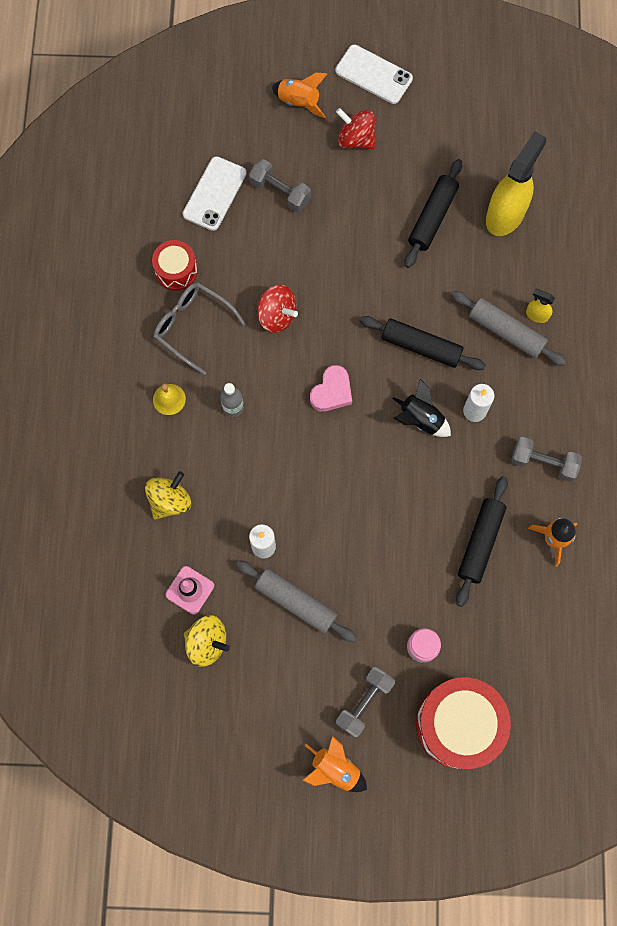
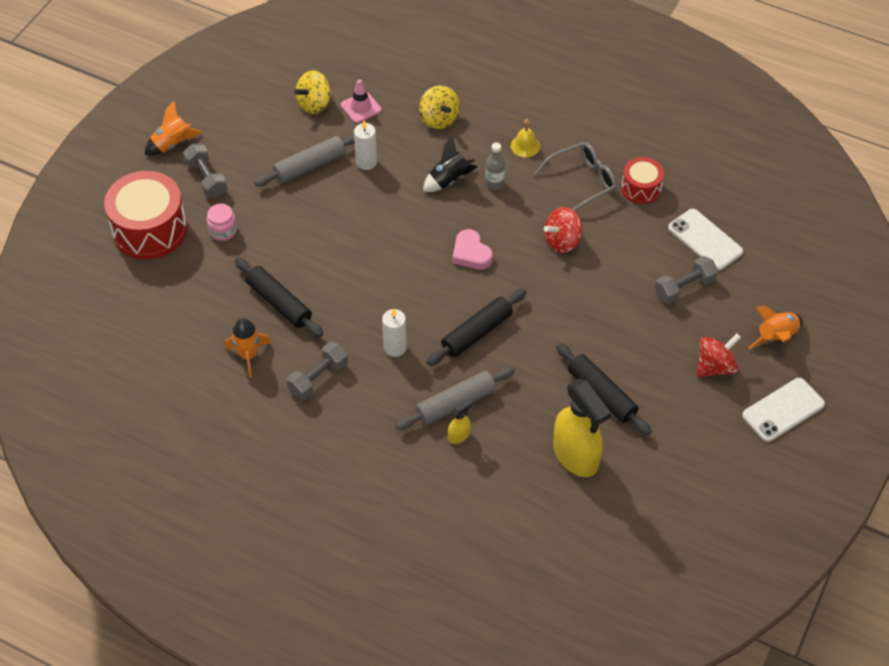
camera: 115 degrees right, 20 degrees down
black rocket [392,379,451,437] -> black rocket moved to [423,136,478,192]

